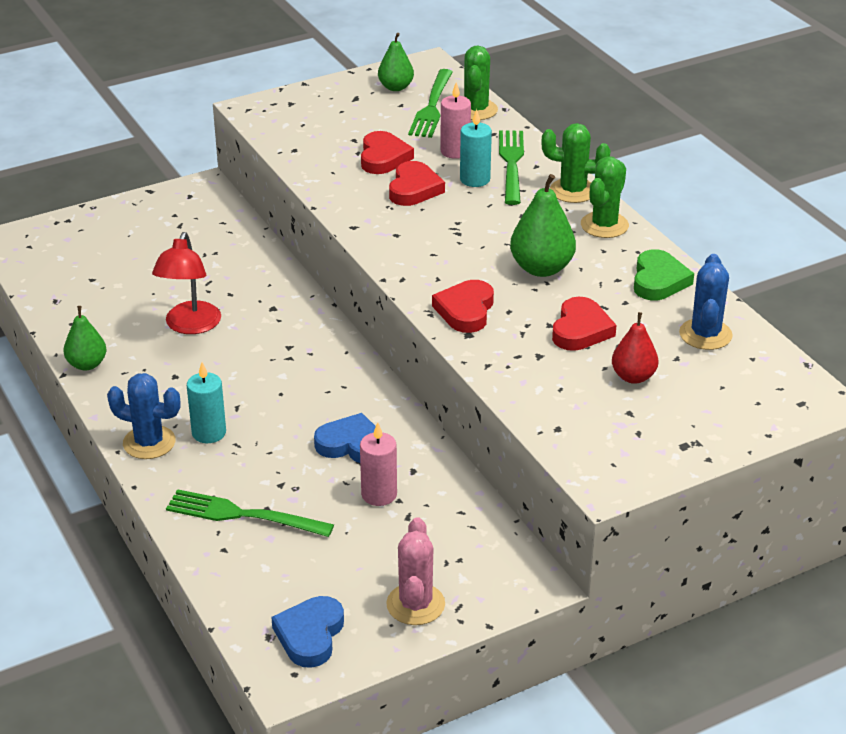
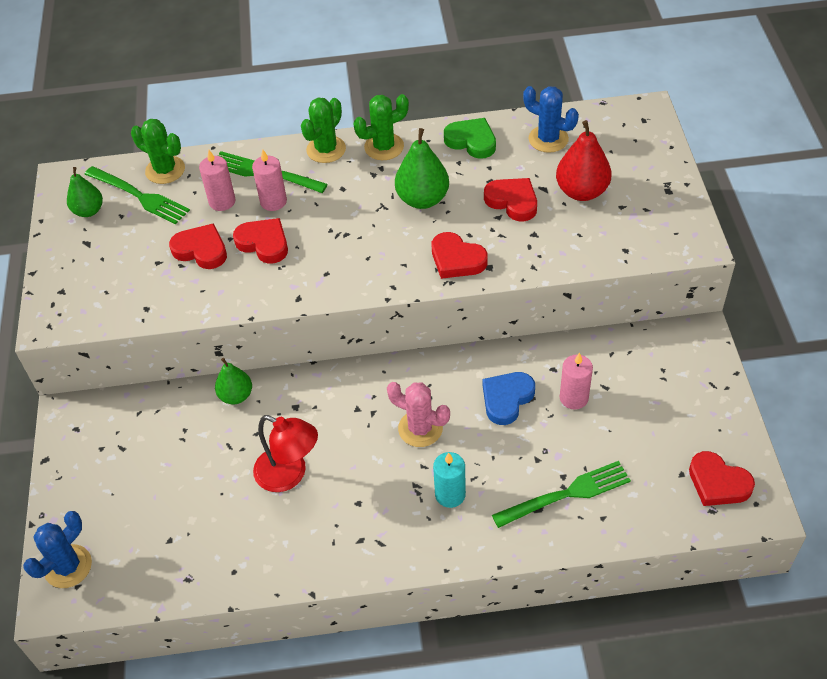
camera: 65 degrees left, 15 degrees up
green pear [64,306,106,371] -> green pear moved to [215,358,252,404]
blue cactus [107,373,180,459] -> blue cactus moved to [23,511,92,588]
green fork [166,489,334,537] -> green fork turned 150 degrees counterclockwise [492,461,631,528]
blue heart [271,596,344,668] -> red heart [689,451,755,506]
pink cactus [386,517,445,625] -> pink cactus moved to [387,382,450,447]
turquoise candle [460,109,492,187] -> pink candle [252,150,287,211]
green cactus [581,156,629,238] -> green cactus turned 75 degrees counterclockwise [353,94,409,160]
red pear [612,312,658,384] -> red pear [556,120,611,201], size x1.54

